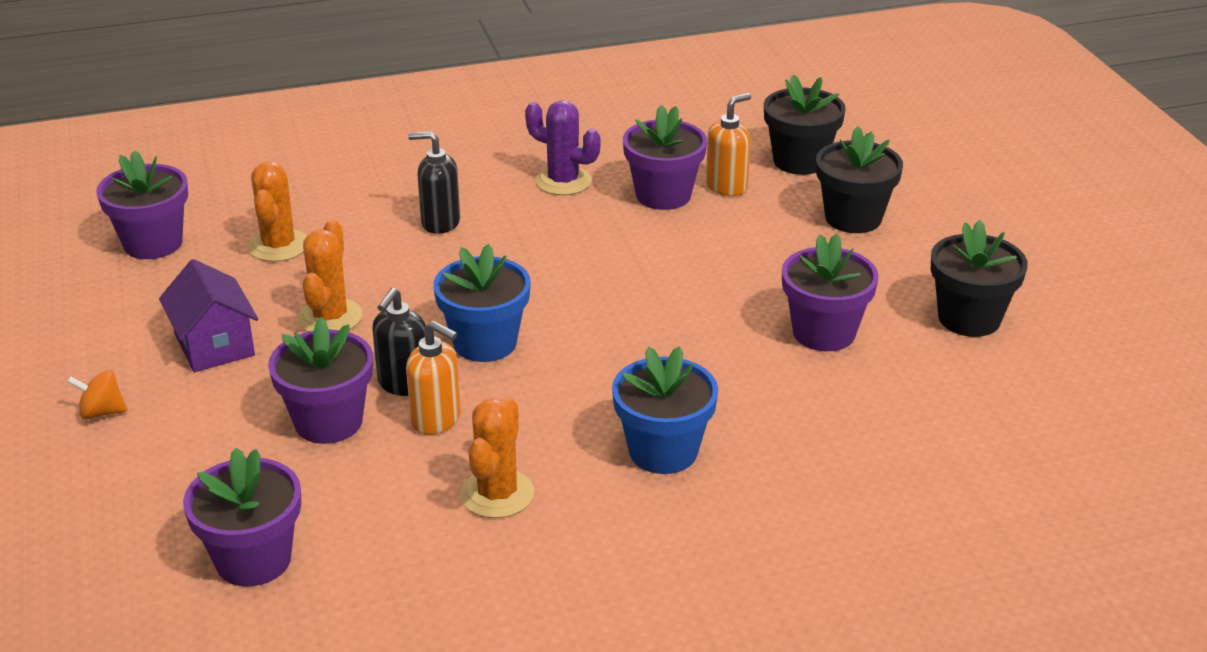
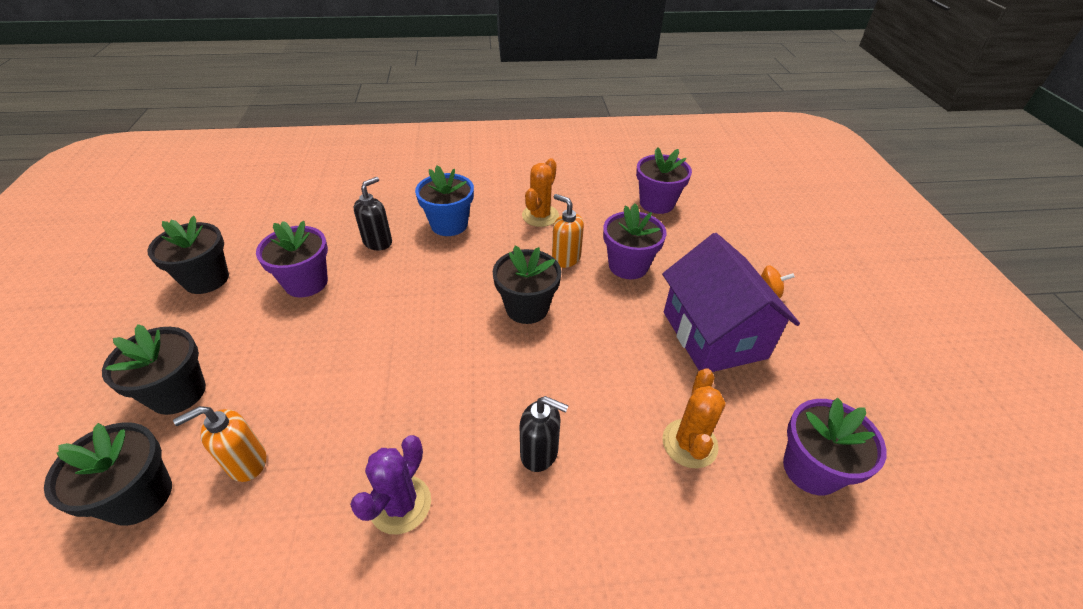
camera: 170 degrees left, 10 degrees up
purple house [159,259,258,372] -> purple house [662,233,800,372], size x1.66
orange cactus [298,220,363,332] -> none
black soap dispenser [372,288,426,396] -> black soap dispenser moved to [354,177,392,251]
blue flower pot [433,244,531,362] -> black flower pot [493,246,561,324]
purple cactus [525,100,601,195] -> purple cactus turned 75 degrees clockwise [350,435,431,535]
purple flower pot [623,105,707,210] -> none

